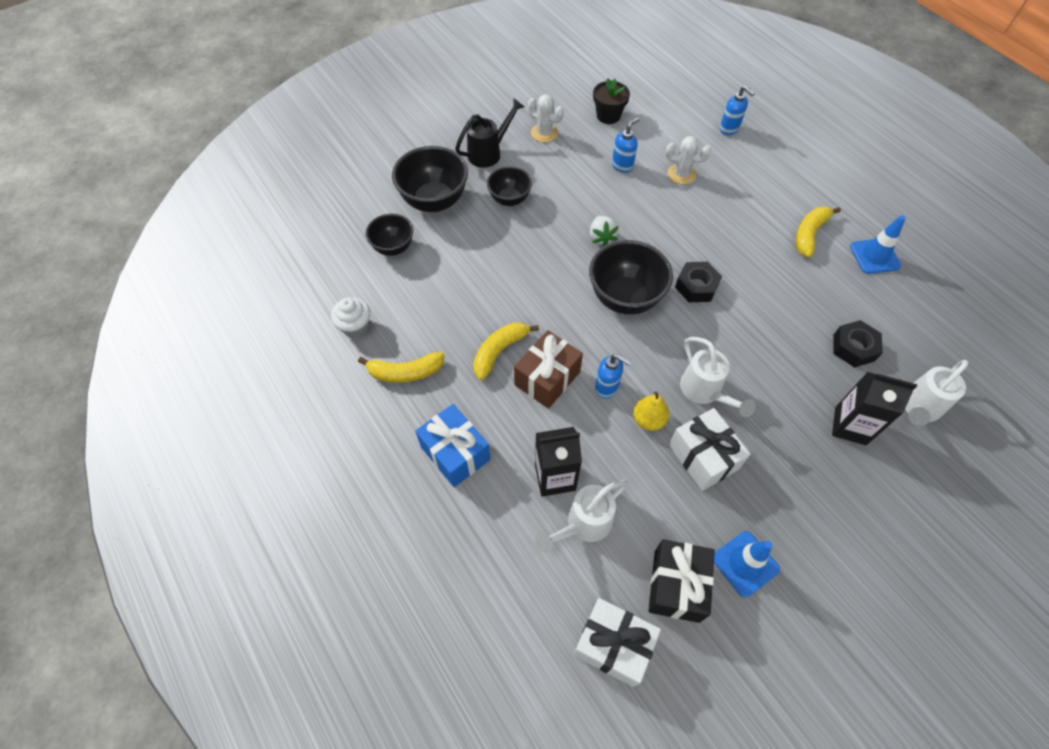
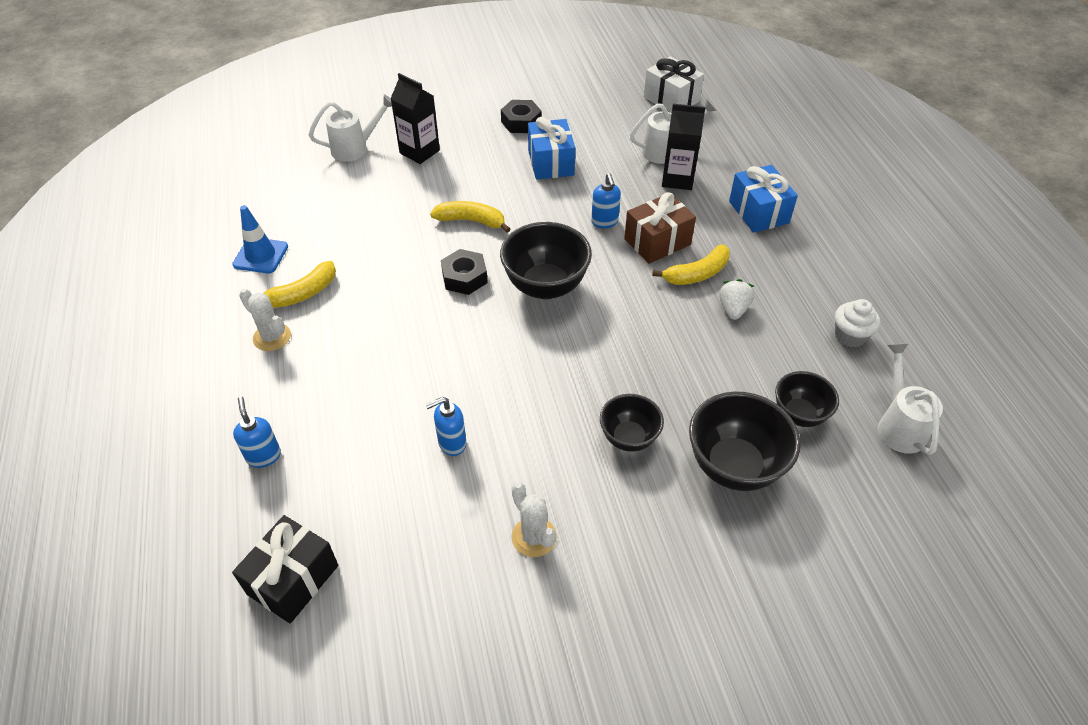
camera: 160 degrees left, 10 degrees down
yellow banana [358,352,445,383] -> yellow banana moved to [430,201,510,233]
black watering can [455,98,524,168] -> none
white strawberry [590,216,619,246] -> white strawberry moved to [719,279,754,320]
black flower pot [593,78,630,124] -> none
blue soap dispenser [595,354,631,398] -> blue soap dispenser turned 150 degrees counterclockwise [591,173,621,228]
yellow pear [633,391,669,431] -> none
black gift [648,539,715,623] -> black gift moved to [232,515,338,623]
white cactus [666,136,711,184] -> white cactus moved to [239,289,291,351]
white gift [669,408,750,491] -> blue gift [528,117,575,180]
white watering can [680,337,756,417] -> white watering can moved to [878,343,943,455]
blue traffic cone [714,531,780,597] -> none
black nut [833,320,883,368] -> black nut moved to [501,100,542,133]

